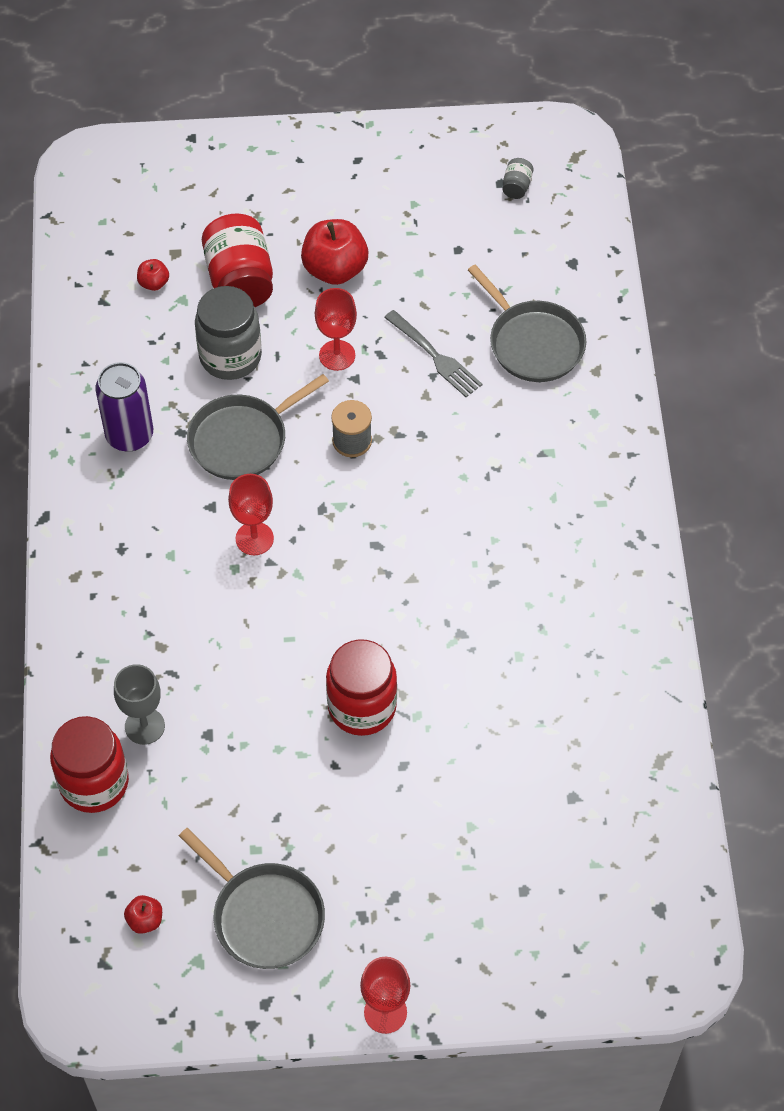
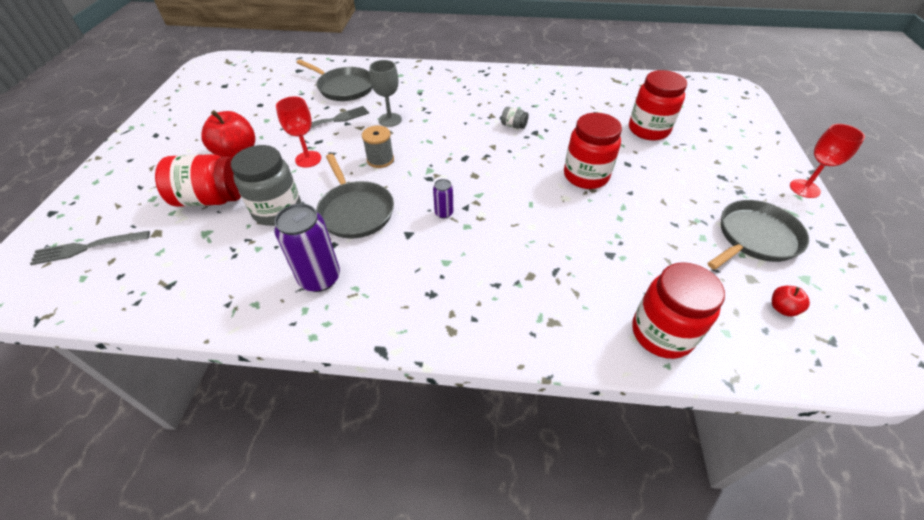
camera: 80 degrees left, 10 degrees down
grey goblet [114,664,165,745] -> grey goblet moved to [369,60,402,127]
red apple [137,259,169,291] -> none
red goblet [228,474,274,555] -> purple can [433,179,453,219]
grey pan [468,265,586,382] -> grey pan turned 60 degrees clockwise [296,60,372,101]
grey jar [502,158,533,199] -> grey jar moved to [501,107,529,129]
none -> grey fork [30,231,150,265]
none -> red jar [629,70,687,141]

